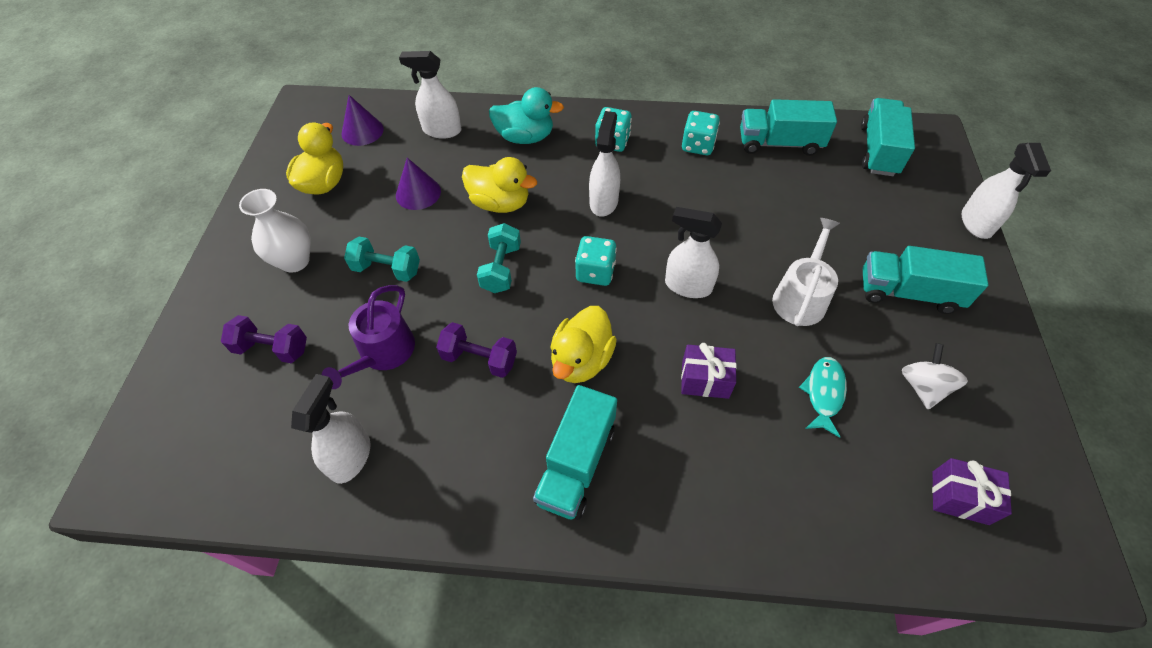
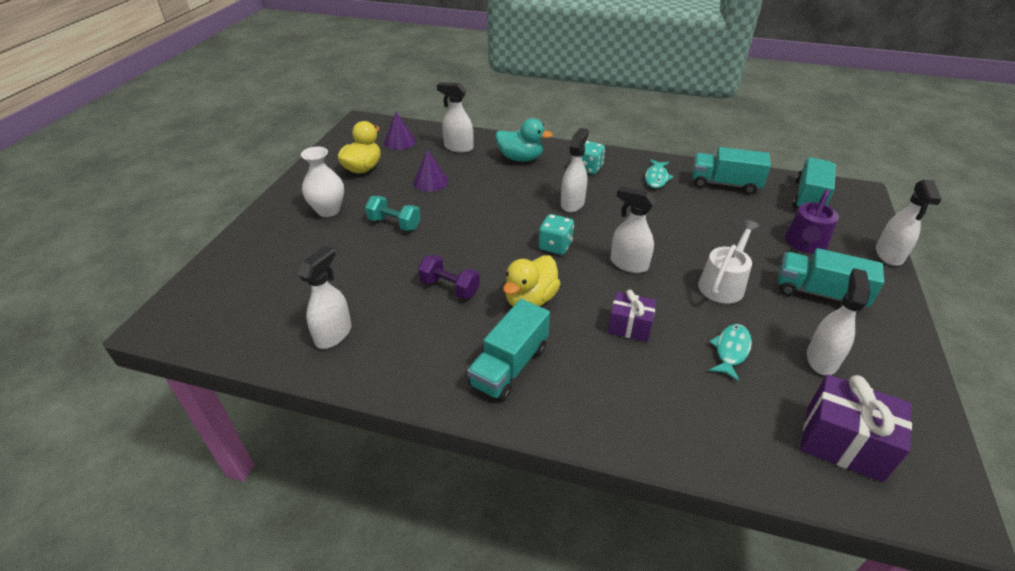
camera: 10 degrees right, 15 degrees down
purple dumbbell [221,315,307,363] -> none
purple watering can [321,285,415,389] -> purple watering can moved to [785,189,839,253]
yellow duck [462,157,537,213] -> none
turquoise dumbbell [477,223,521,293] -> none
turquoise dice [682,111,720,155] -> turquoise fish [645,159,674,188]
white spinning top [902,343,968,409] -> white spray bottle [807,268,870,375]
purple gift [932,458,1012,525] -> purple gift [800,374,912,482], size x1.58

